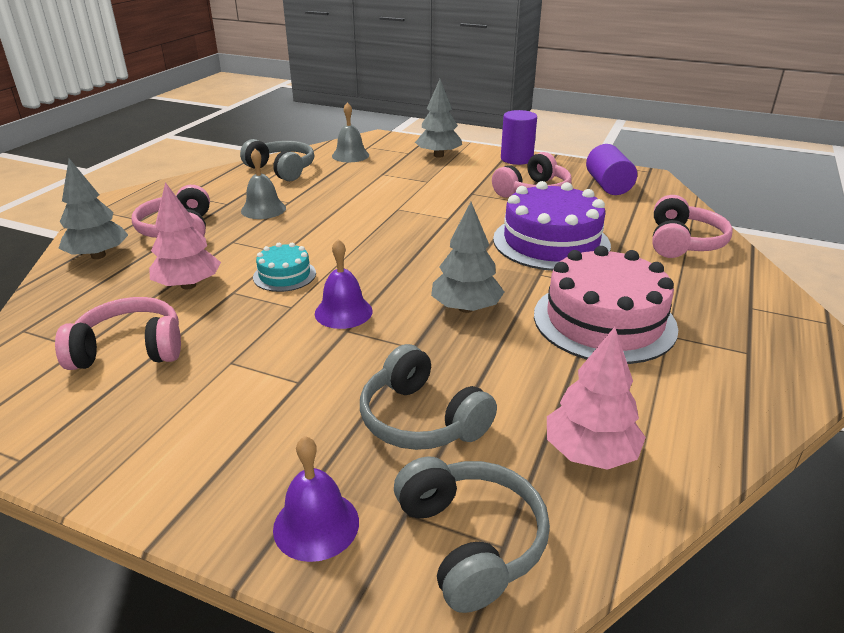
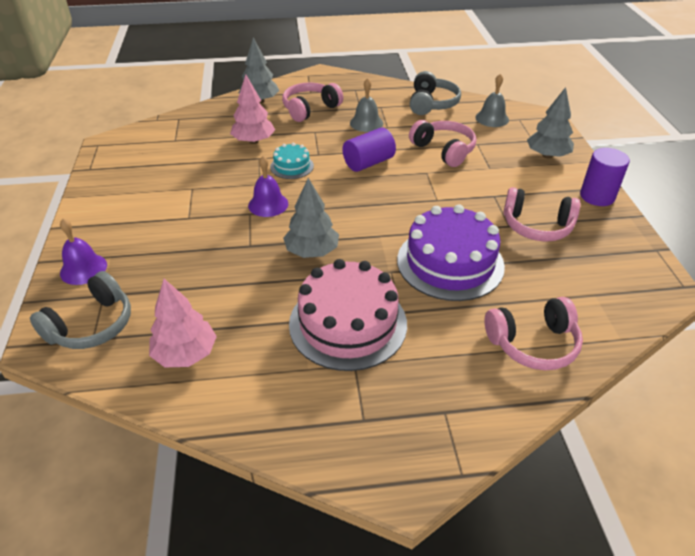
camera: 60 degrees right, 10 degrees up
pink headphones [55,297,181,370] -> pink headphones moved to [409,120,476,167]
grey headphones [360,344,497,450] -> none
purple cylinder [586,144,637,195] -> purple cylinder moved to [342,128,396,172]

